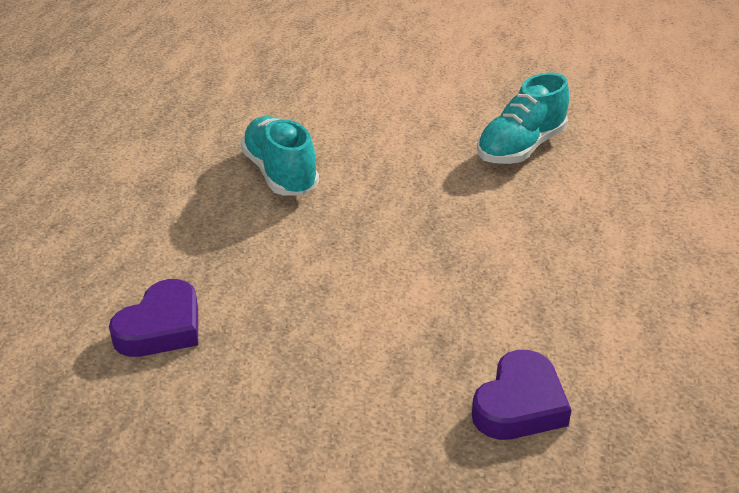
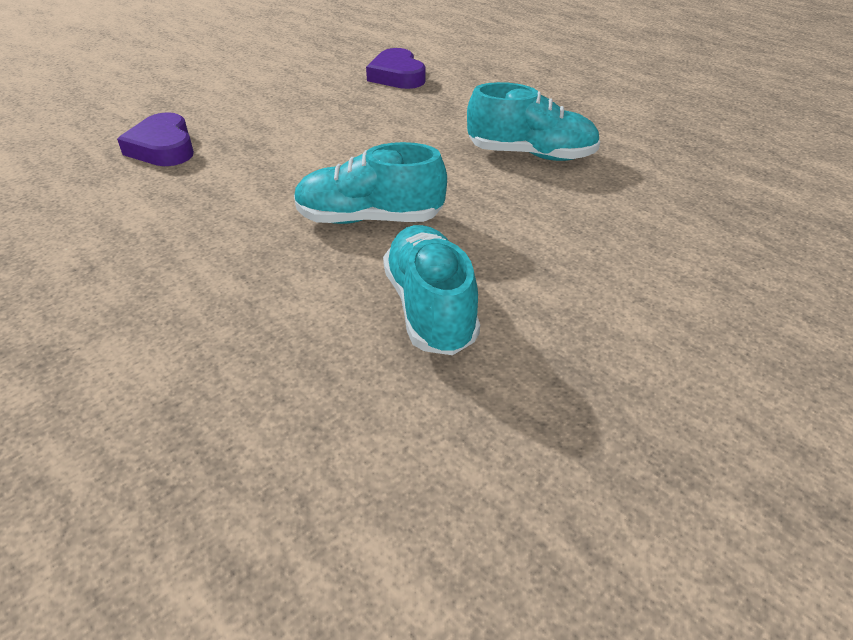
camera: 125 degrees right, 5 degrees up
none -> turquoise shoe [294,142,447,224]

